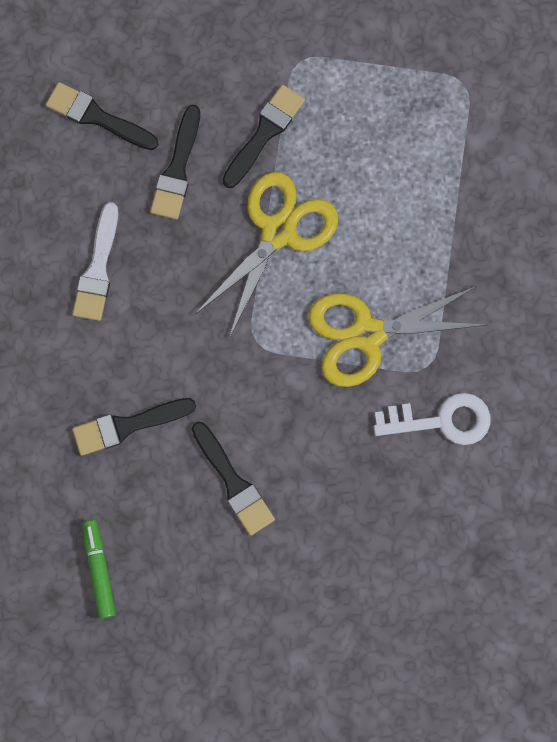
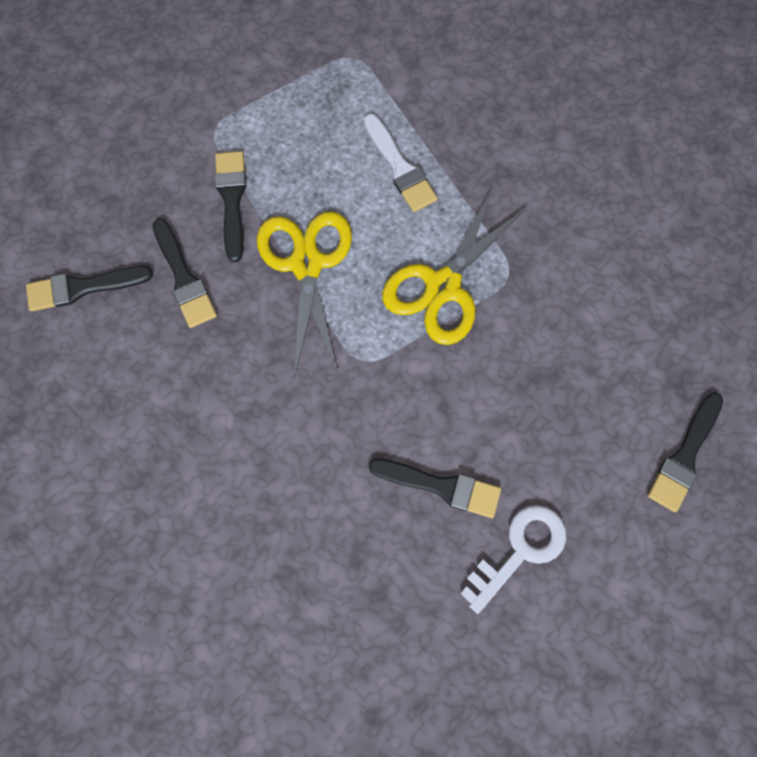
camera: 40 degrees left, 5 degrees down
white brush [72,202,118,321] -> white brush moved to [364,113,438,212]
black brush [72,398,196,456] -> black brush moved to [647,392,723,512]
green marker [82,520,116,619] -> none
white key [374,393,491,445] -> white key moved to [460,505,566,614]

